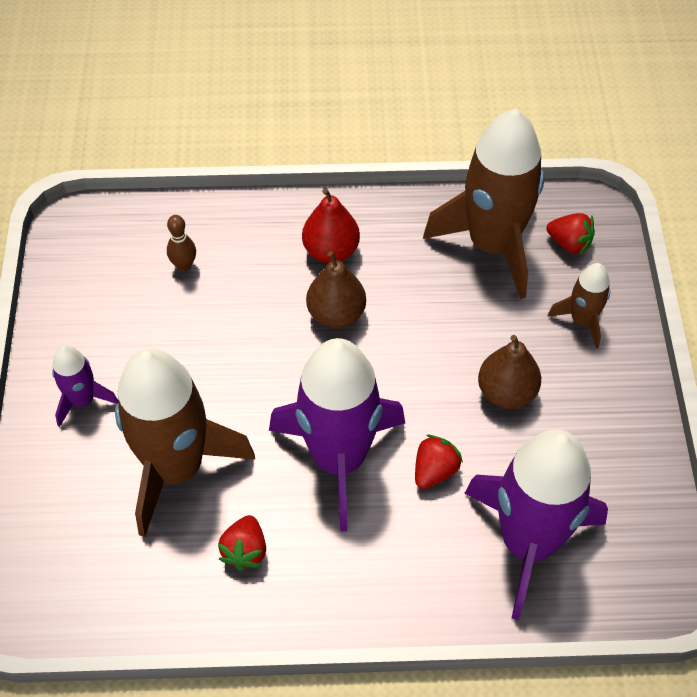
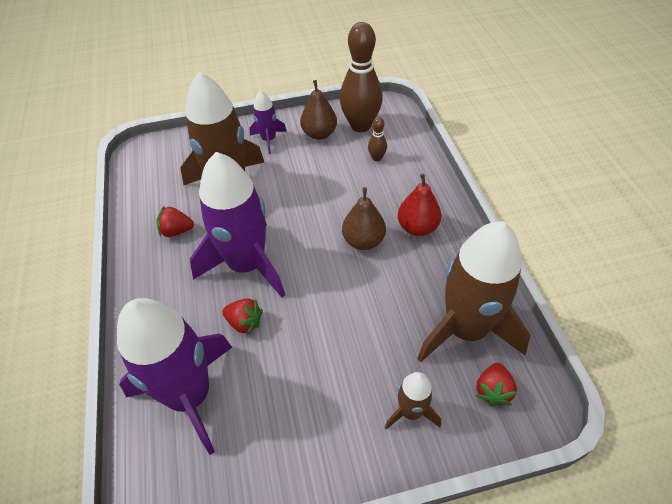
camera: 80 degrees right, 5 degrees down
brown pear [478,335,541,409] -> brown pear moved to [300,80,337,140]
none -> brown bowling pin [340,22,383,132]

